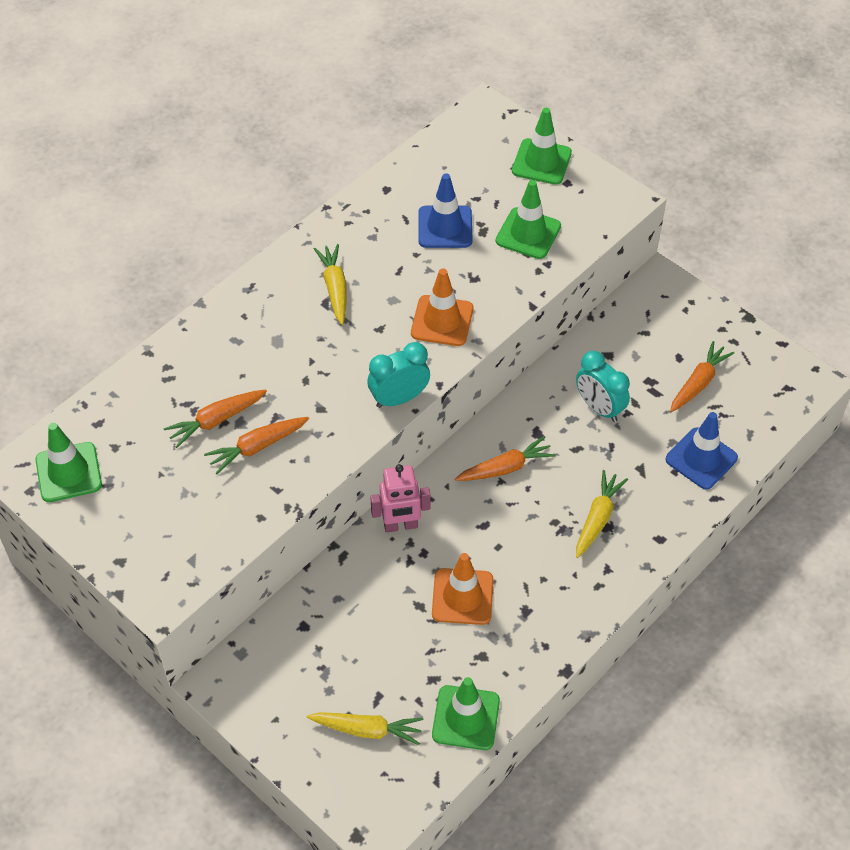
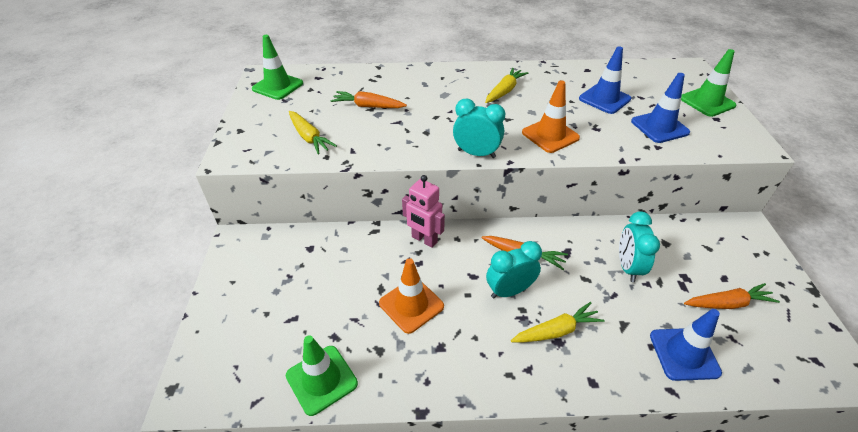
camera: 45 degrees right, 10 degrees down
orange carrot [204,417,309,474] -> none
yellow carrot [307,712,423,745] -> yellow carrot moved to [289,111,337,155]
green traffic cone [496,180,561,259] -> blue traffic cone [631,73,690,143]
none -> turquoise clock [486,241,542,298]

